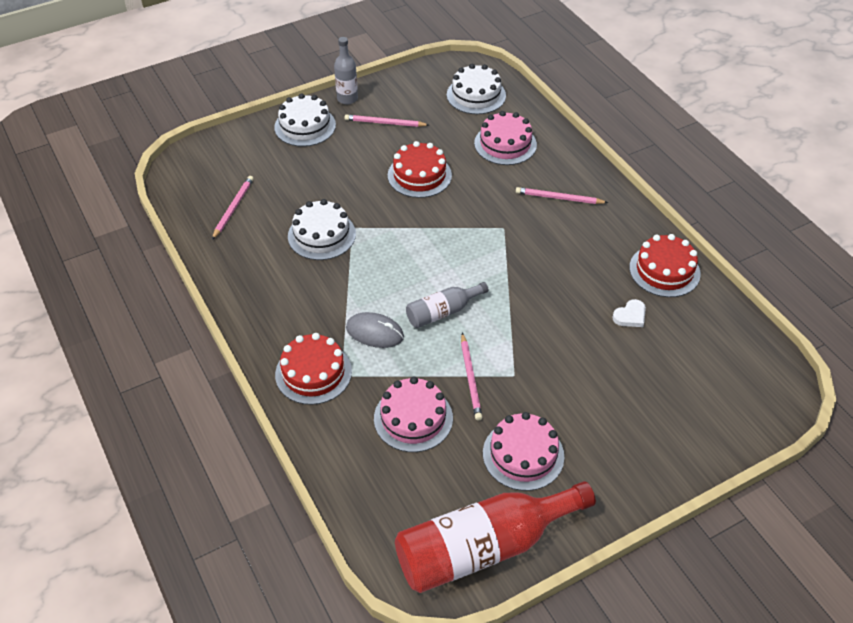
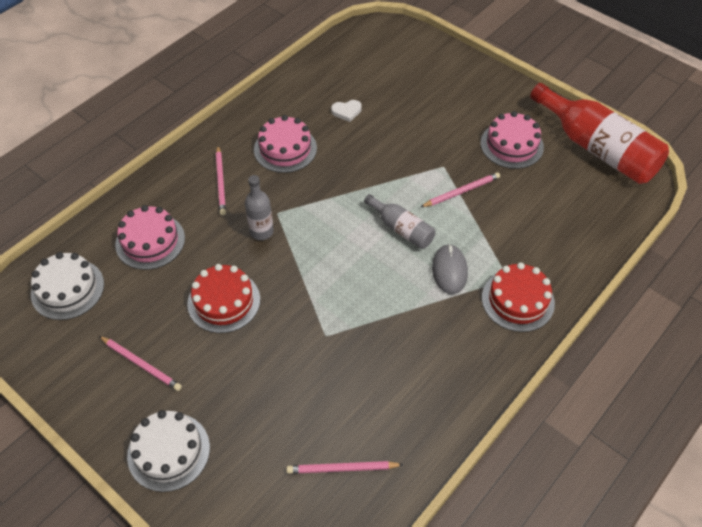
camera: 110 degrees left, 5 degrees up
white cake [288,199,356,260] -> none
grey bottle [334,37,358,105] -> grey bottle moved to [245,175,274,240]
pink pencil [344,115,429,127] -> pink pencil turned 45 degrees counterclockwise [99,336,182,391]
pink cake [374,377,453,452] -> pink cake moved to [254,115,317,173]
white heart [612,299,646,327] -> white heart turned 135 degrees clockwise [331,100,362,122]
red cake [629,234,701,297] -> none

